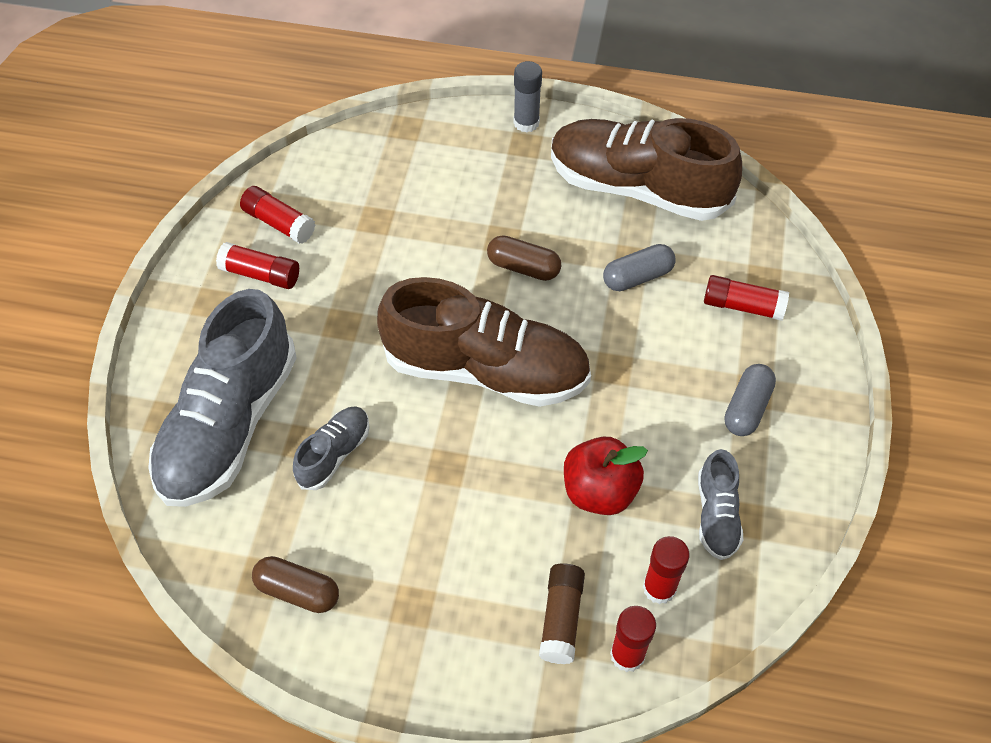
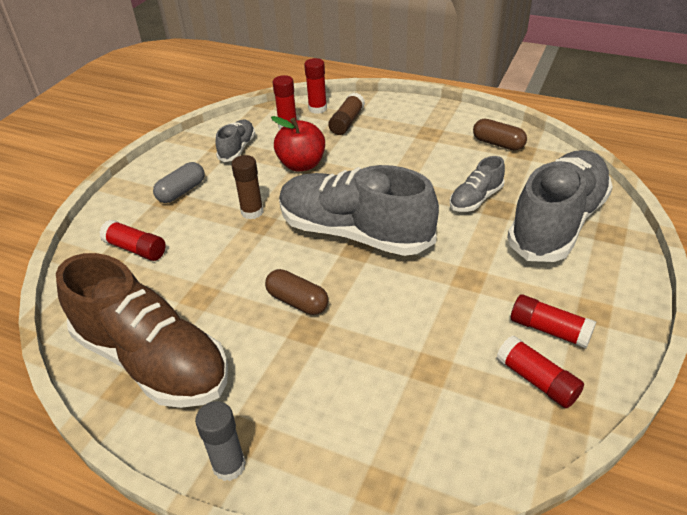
camera: 165 degrees left, 15 degrees down
brown shoe [377,277,591,407] -> grey shoe [279,165,439,256]
grey capsule [603,244,676,291] -> none
none -> brown glue stick [231,155,263,219]

